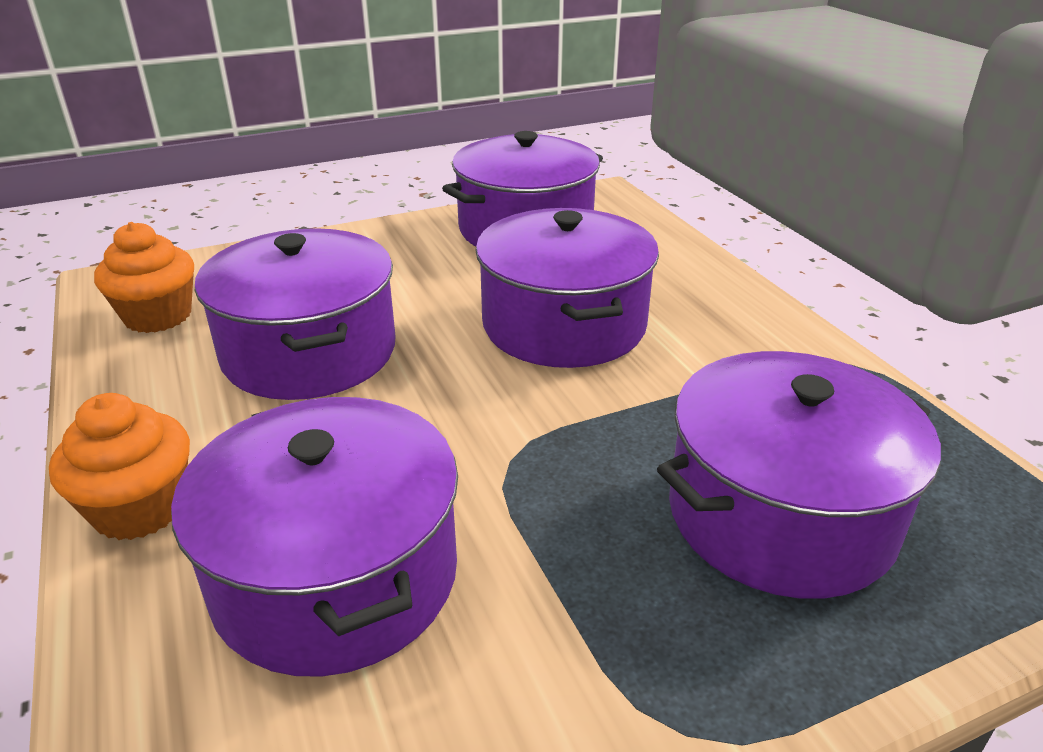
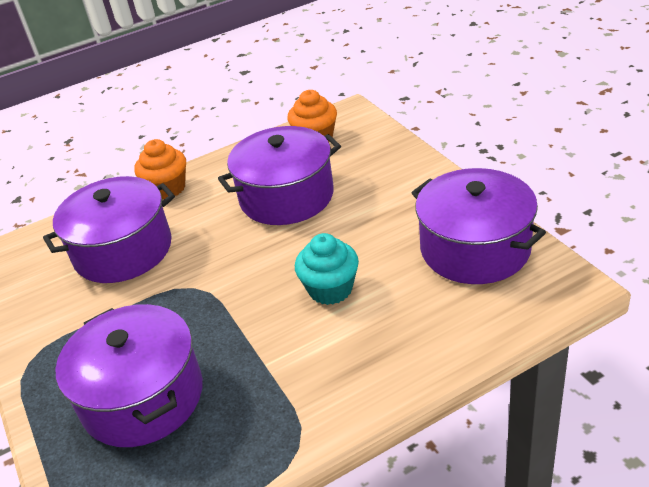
camera: 90 degrees right, 5 degrees up
purple pot [475,208,659,368] -> turquoise cupcake [295,233,359,305]

